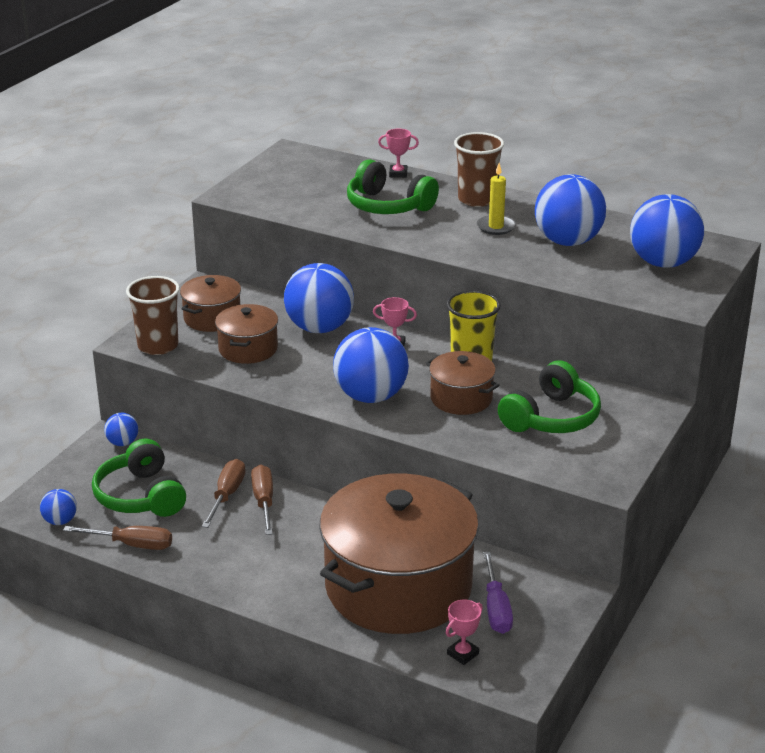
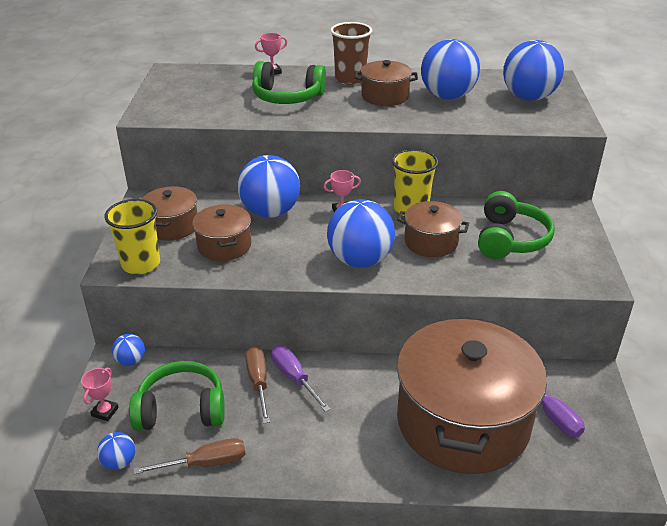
camera: 25 degrees left, 5 degrees up
green headphones [92,438,186,517] -> green headphones turned 135 degrees clockwise [129,361,225,431]
brown cup [126,276,180,355] -> yellow cup [105,199,160,274]
brown screwdriver [251,464,273,535] -> purple screwdriver [271,346,330,412]
pink trophy [446,600,483,665] -> pink trophy moved to [81,368,119,421]
yellow candle [477,163,516,235] -> brown pot [355,60,418,106]

